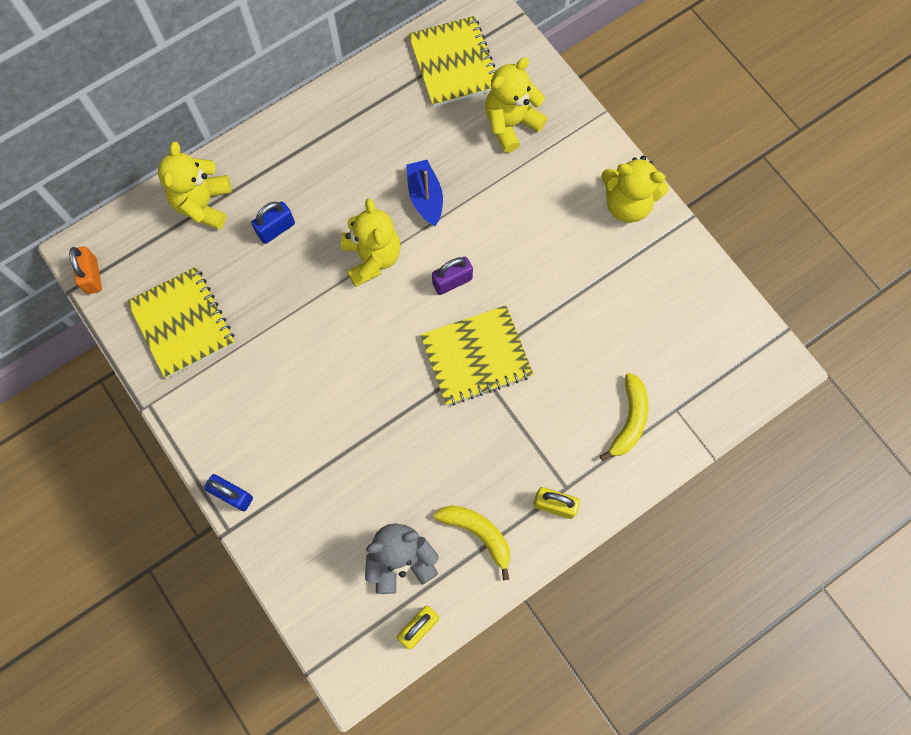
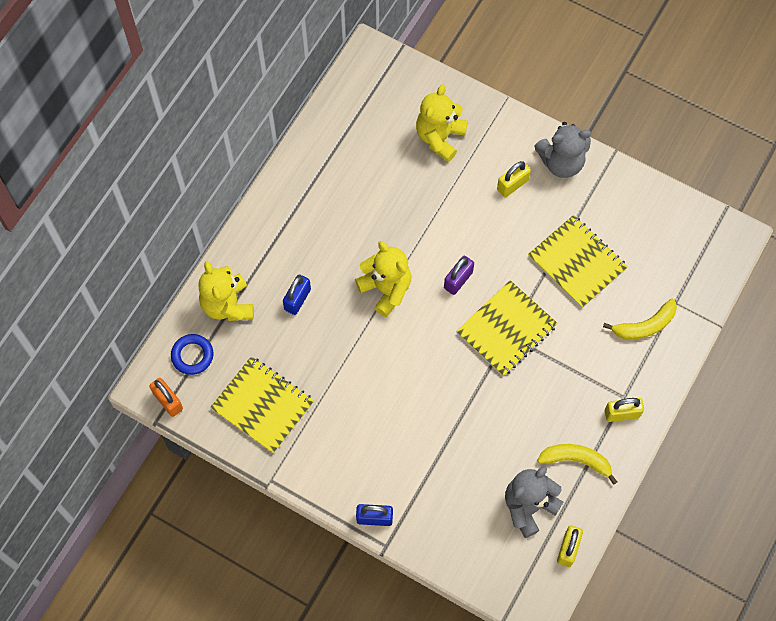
camera: 25 degrees left, 5 degrees down
blue boat [406,160,443,226] -> none
yellow notebook [408,16,495,107] -> yellow notebook moved to [528,215,628,308]
yellow banana [600,373,648,461] -> yellow banana turned 75 degrees clockwise [603,299,677,339]
yellow teddy bear [601,156,669,223] -> grey teddy bear [534,122,591,178]
none -> blue ring [171,334,213,375]
none -> yellow padlock [497,161,531,197]

